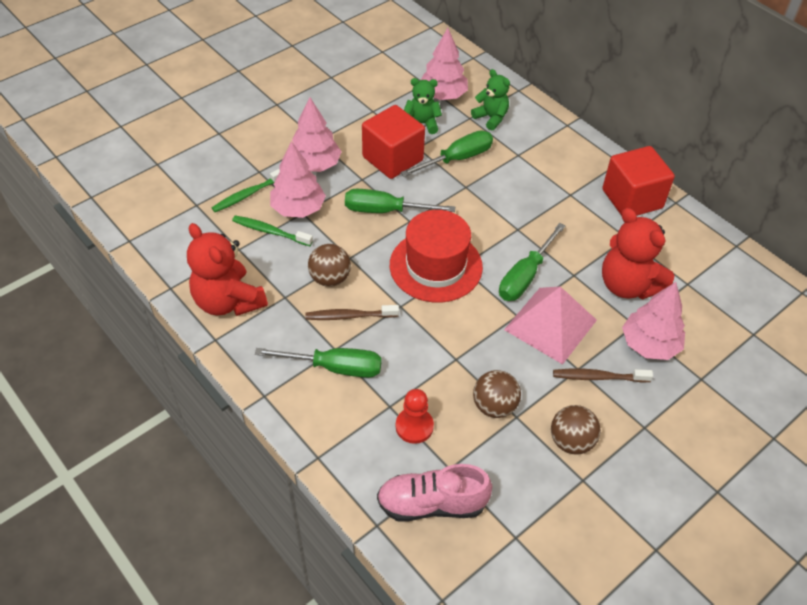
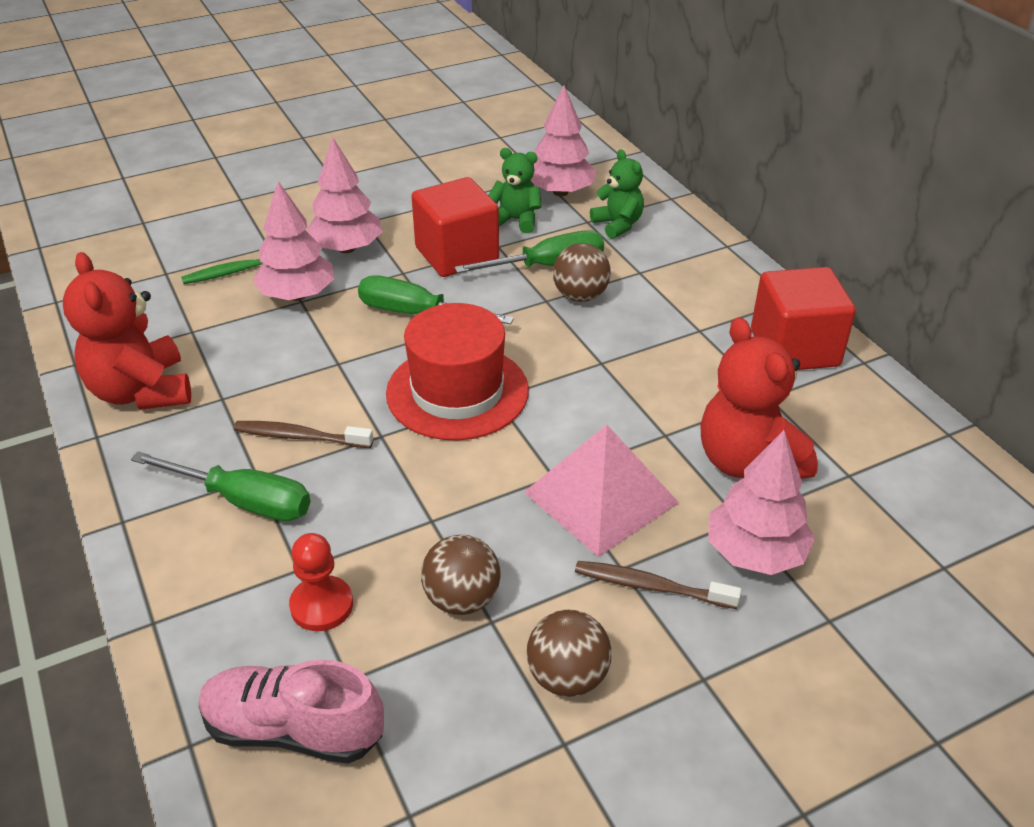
camera: 15 degrees right, 10 degrees down
green toothbrush [232,215,313,246] -> none
brown ball [308,244,351,287] -> brown ball moved to [553,243,611,302]
green screwdriver [499,223,565,301] -> none

